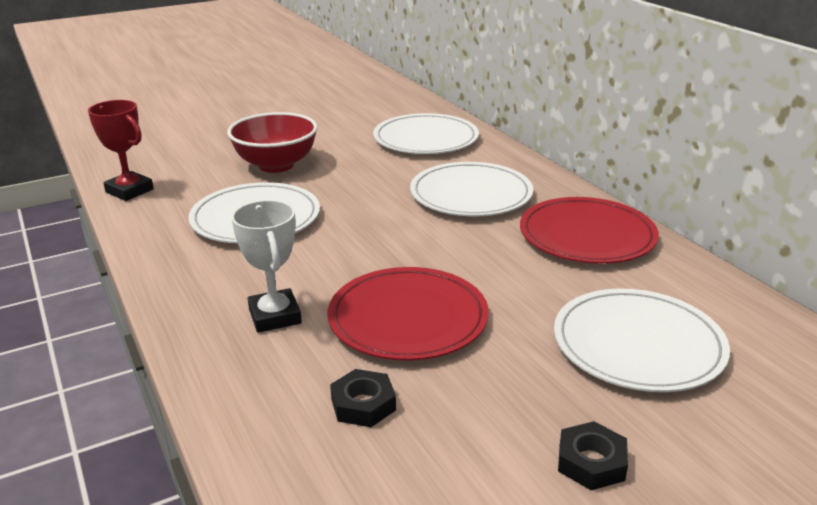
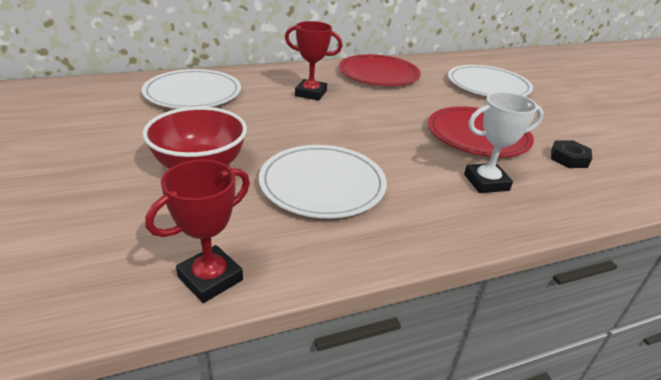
camera: 85 degrees left, 5 degrees up
white plate [410,162,533,216] -> red trophy [285,21,343,101]
black nut [558,421,628,490] -> none

